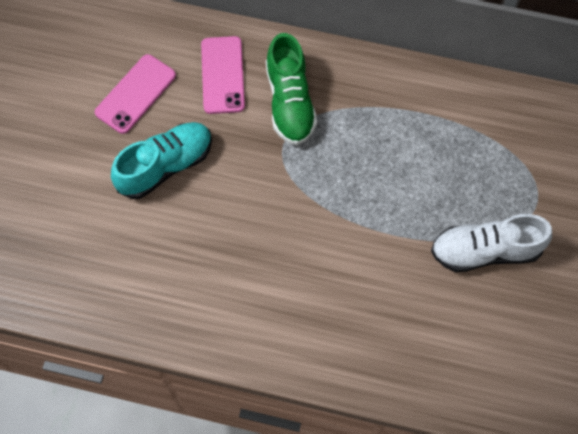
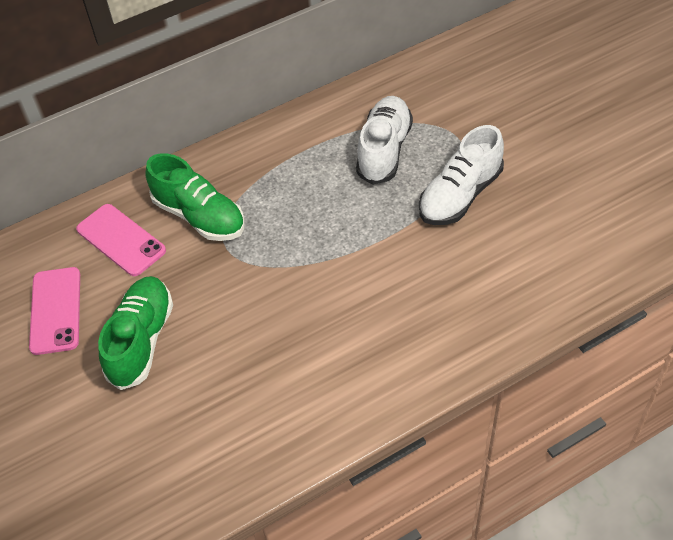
camera: 40 degrees left, 15 degrees down
turquoise shoe [111,122,212,199] -> green shoe [98,276,173,390]
none -> white shoe [356,96,413,185]

